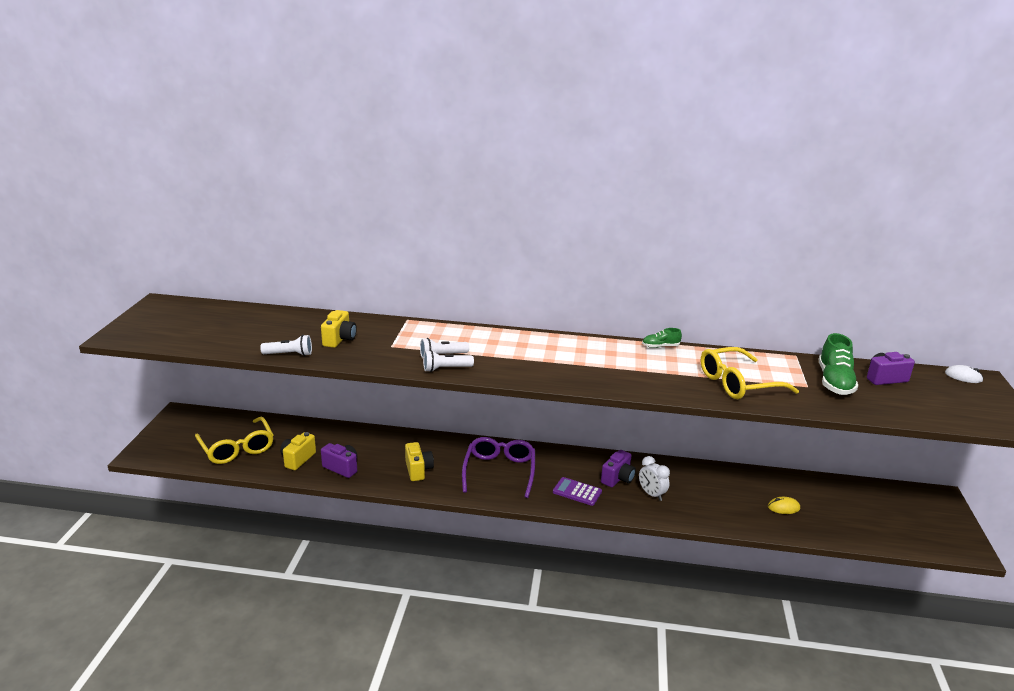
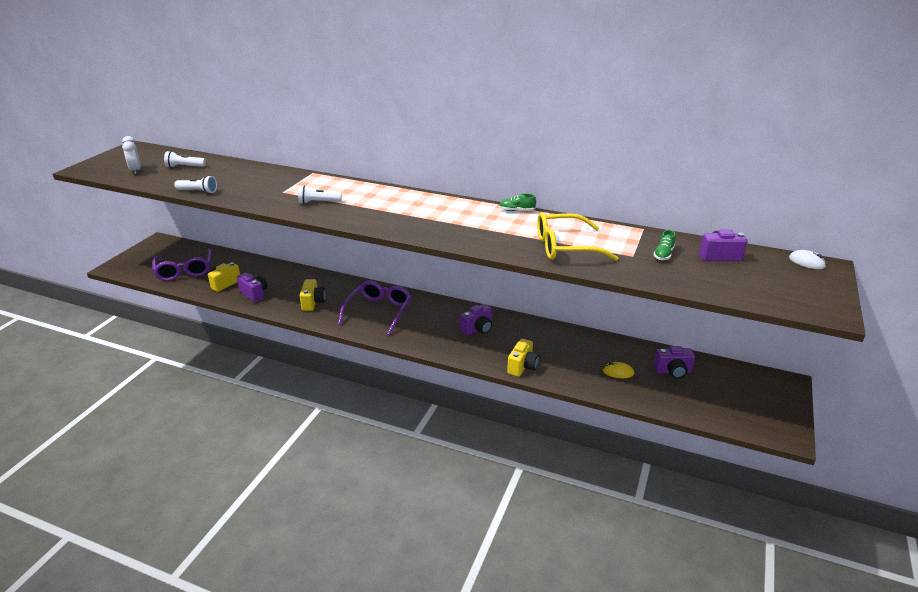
camera: 15 degrees right, 5 degrees up
yellow glasses [195,417,274,464] -> purple glasses [152,248,212,281]
yellow camera [321,310,357,348] -> yellow camera moved to [507,339,539,377]
white flashlight [423,350,474,372] -> white flashlight moved to [164,151,206,168]
purple calculator [553,477,602,506] -> none
white clock [639,456,670,501] -> white clock moved to [122,136,141,174]
green shoe [818,333,858,395] -> green shoe [653,230,676,260], size x0.53
none -> purple camera [654,346,695,379]

